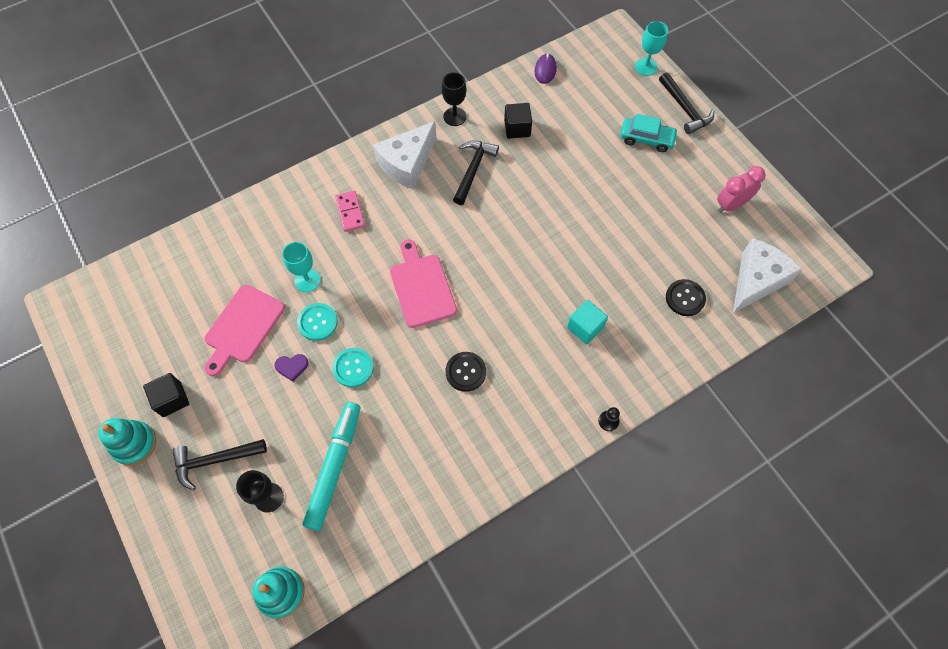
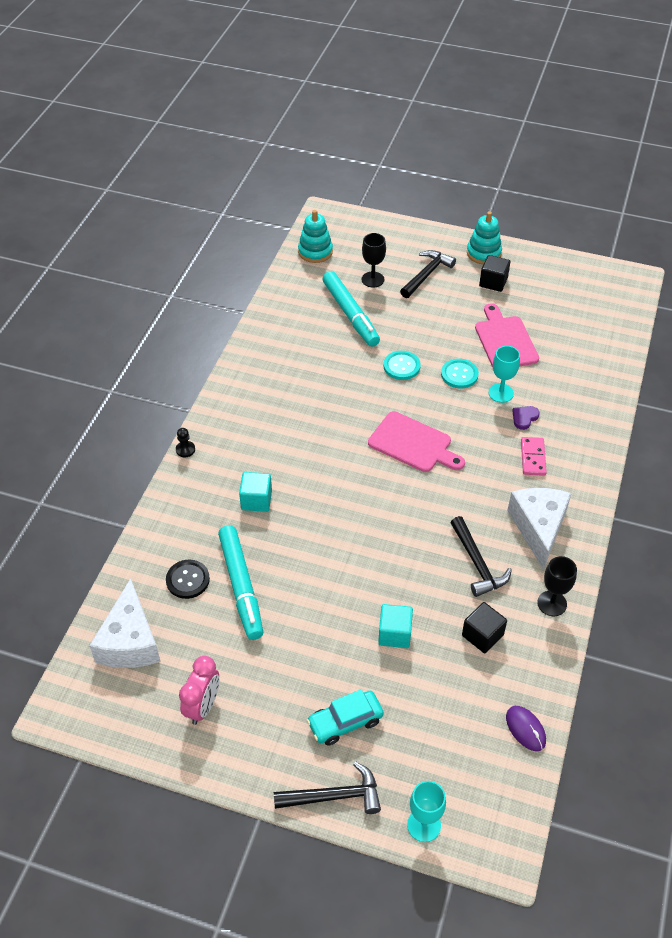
camera: 140 degrees right, 15 degrees down
purple heart [274,354,309,382] -> purple heart moved to [512,406,540,430]
pink domino [335,191,365,232] -> pink domino turned 60 degrees clockwise [521,437,547,476]
black button [446,352,486,392] -> none
black hammer [659,72,714,134] -> black hammer turned 150 degrees clockwise [274,762,381,814]
none -> turquoise marker [218,525,263,640]
none -> turquoise cube [378,604,413,648]

